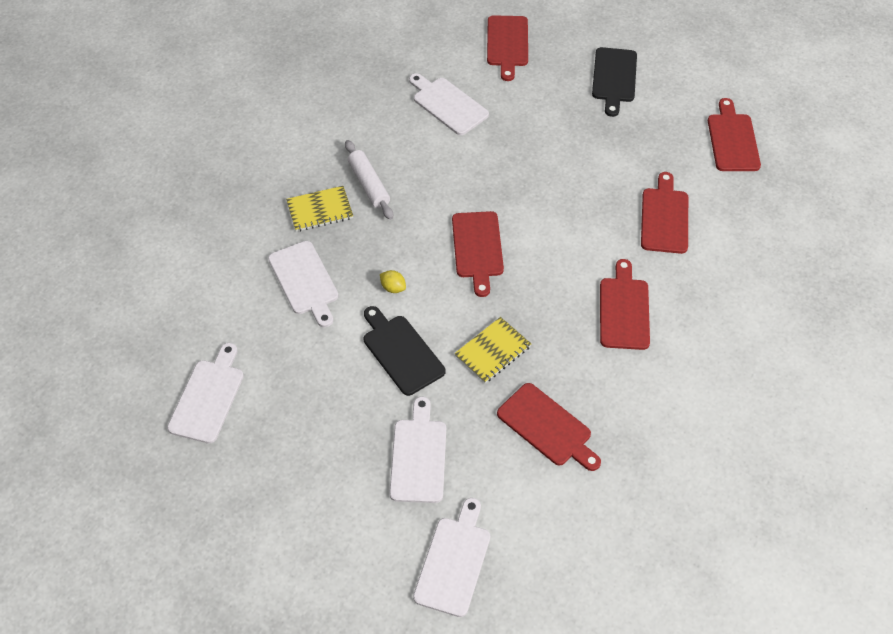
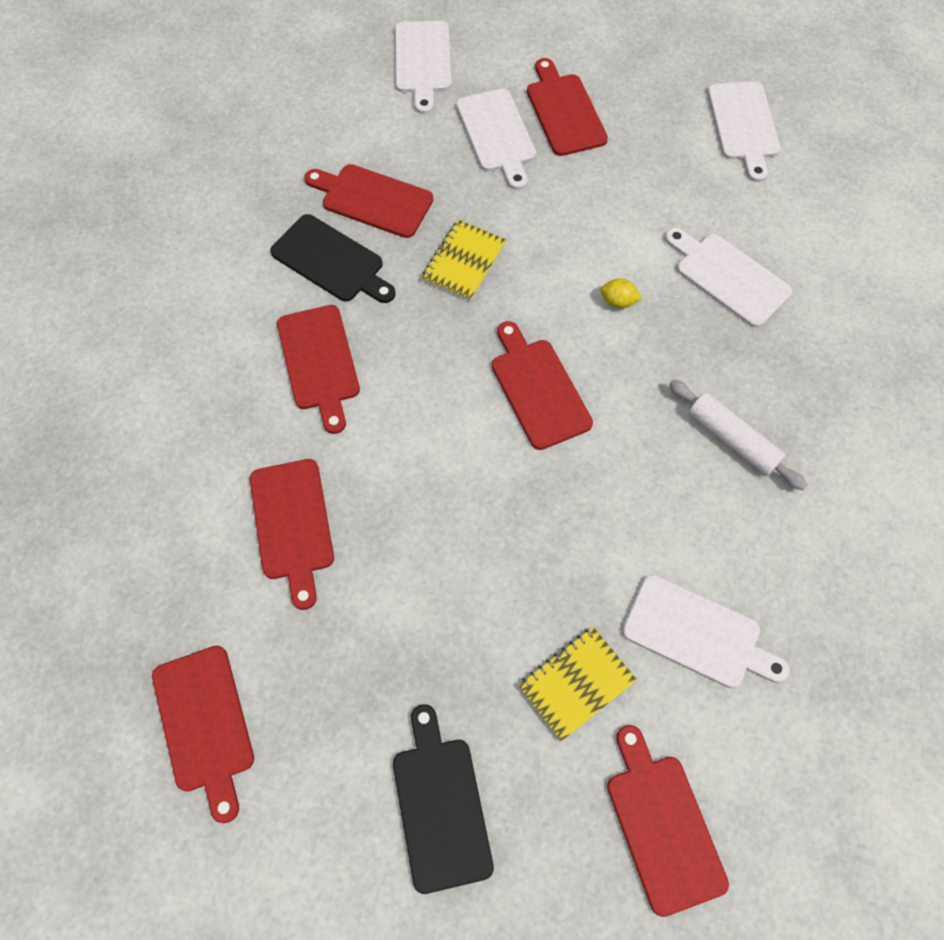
camera: 160 degrees right, 10 degrees up
yellow notebook [286,186,353,232] -> yellow notebook moved to [518,627,637,741]
black cutting board [364,306,445,396] -> black cutting board moved to [270,214,396,303]
none -> red cutting board [527,58,608,156]

